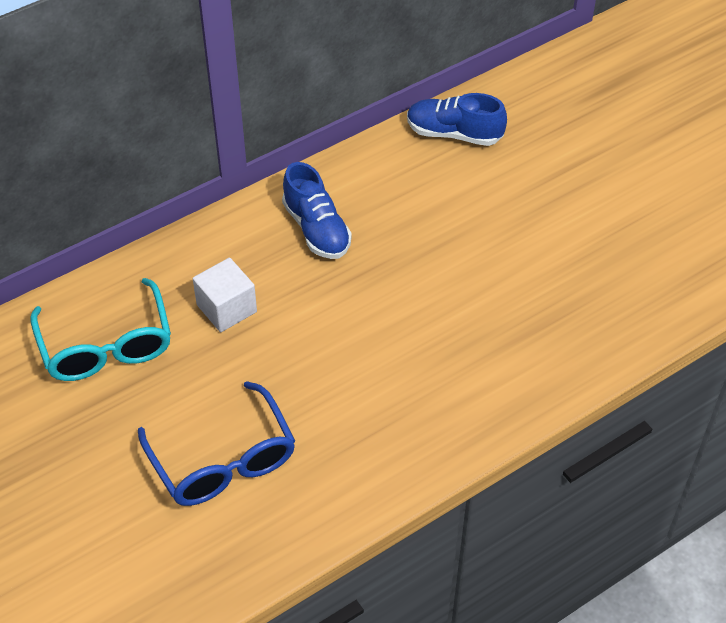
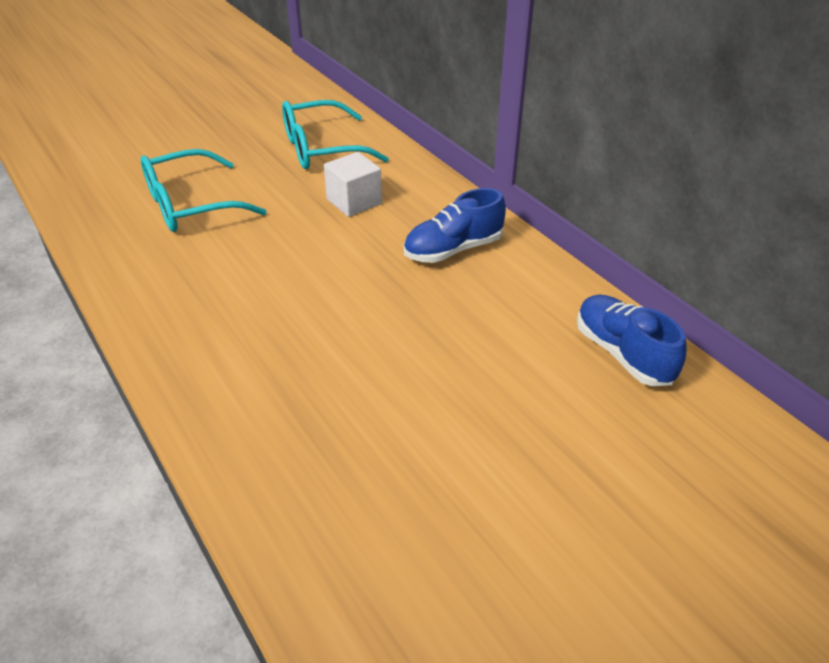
camera: 90 degrees right, 10 degrees down
blue glasses [138,381,295,506] -> turquoise glasses [141,149,267,232]
blue shoe [407,93,507,146] -> blue shoe turned 45 degrees counterclockwise [577,295,687,386]

